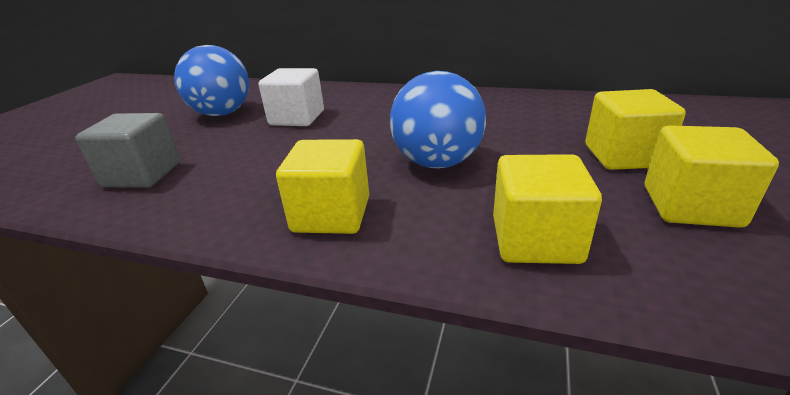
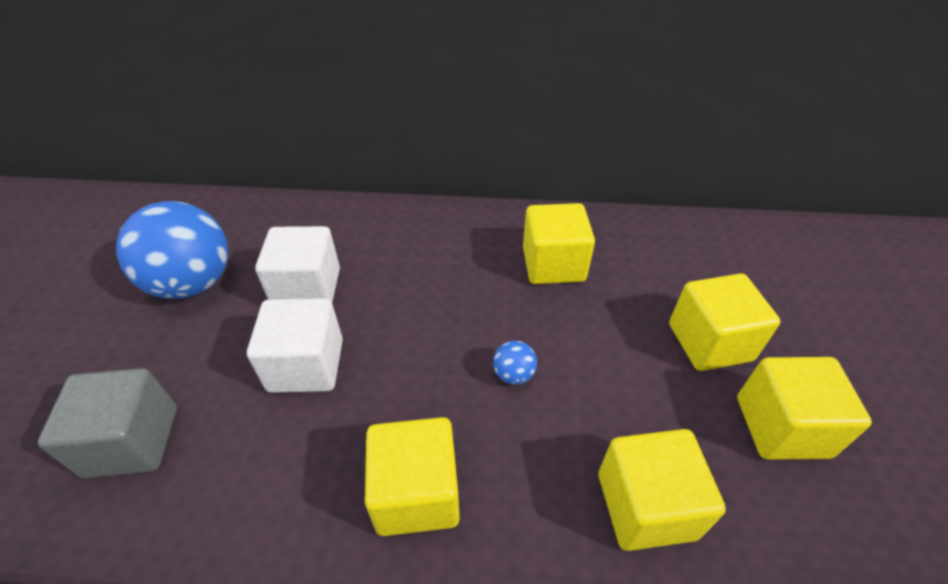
camera: 15 degrees left, 15 degrees up
blue ball [390,71,486,169] -> blue ball [493,341,537,385], size x0.40
none -> white cube [247,298,343,393]
none -> yellow cube [523,203,595,284]

